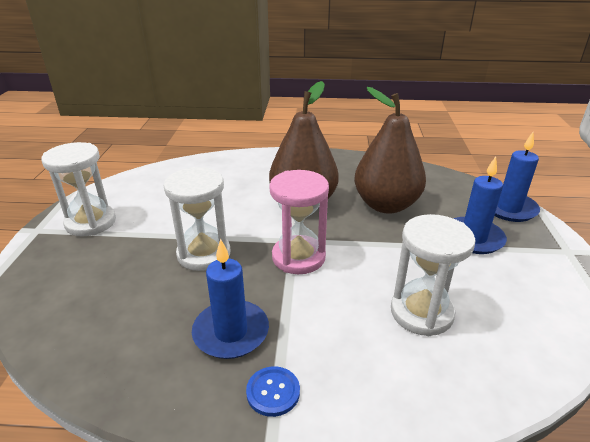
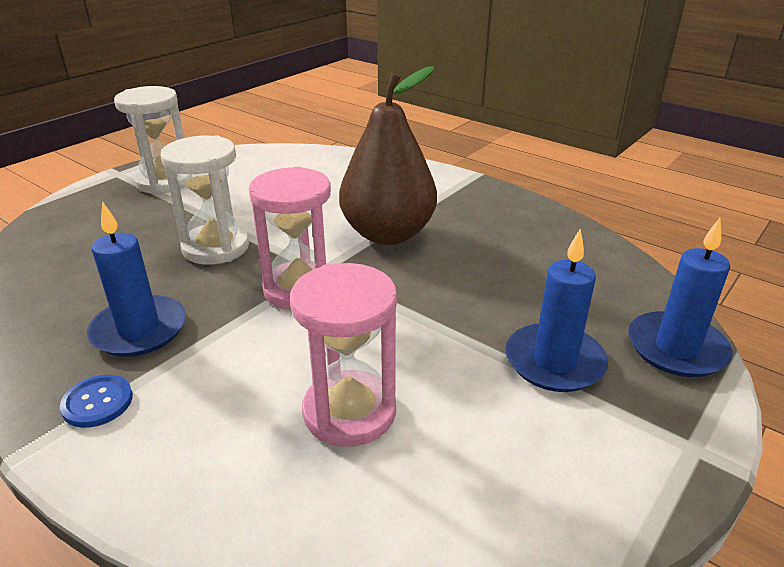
camera: 35 degrees right, 0 degrees up
brown pear [354,87,426,214] -> none
white hourglass [391,214,476,336] -> pink hourglass [290,263,397,447]

